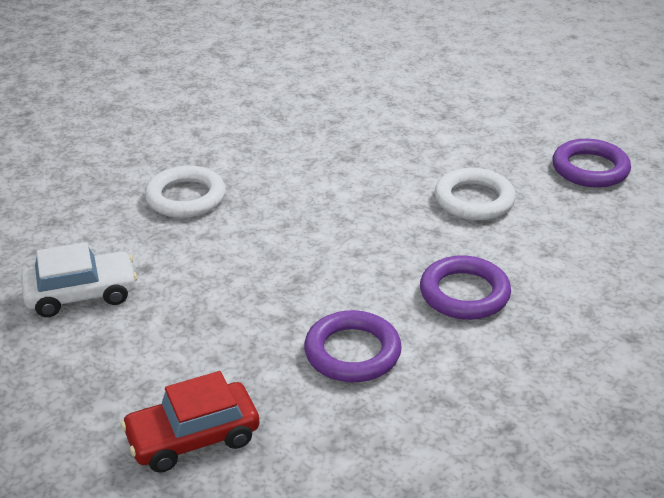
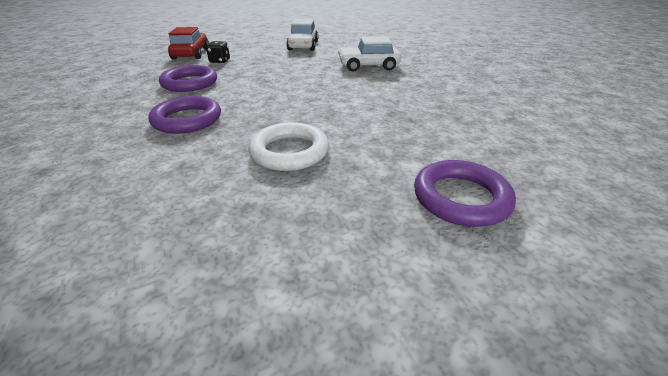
camera: 110 degrees right, 0 degrees up
white ring [145,166,226,218] -> white car [338,36,401,72]
purple ring [552,139,631,188] -> purple ring moved to [414,160,516,227]
none -> black dice [206,41,230,63]

